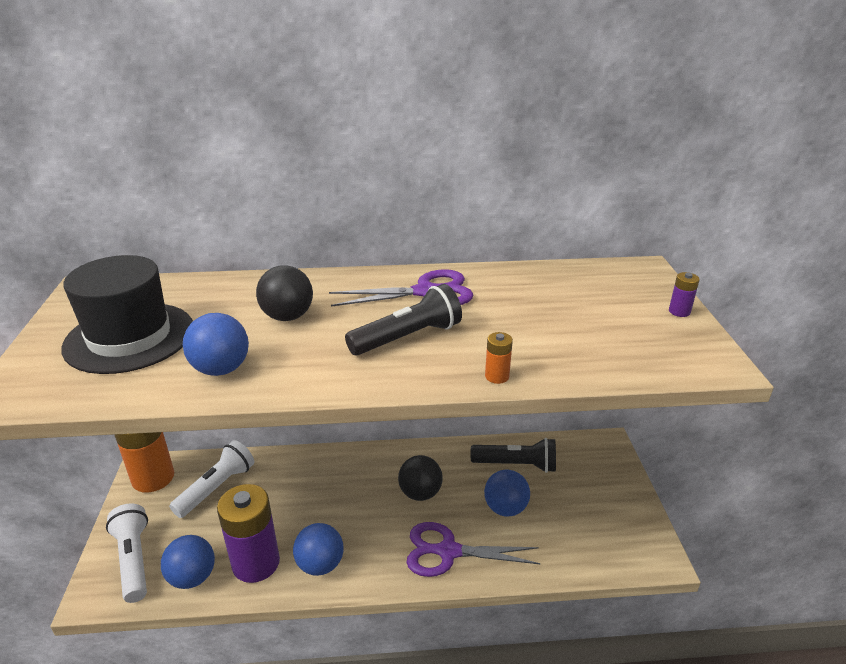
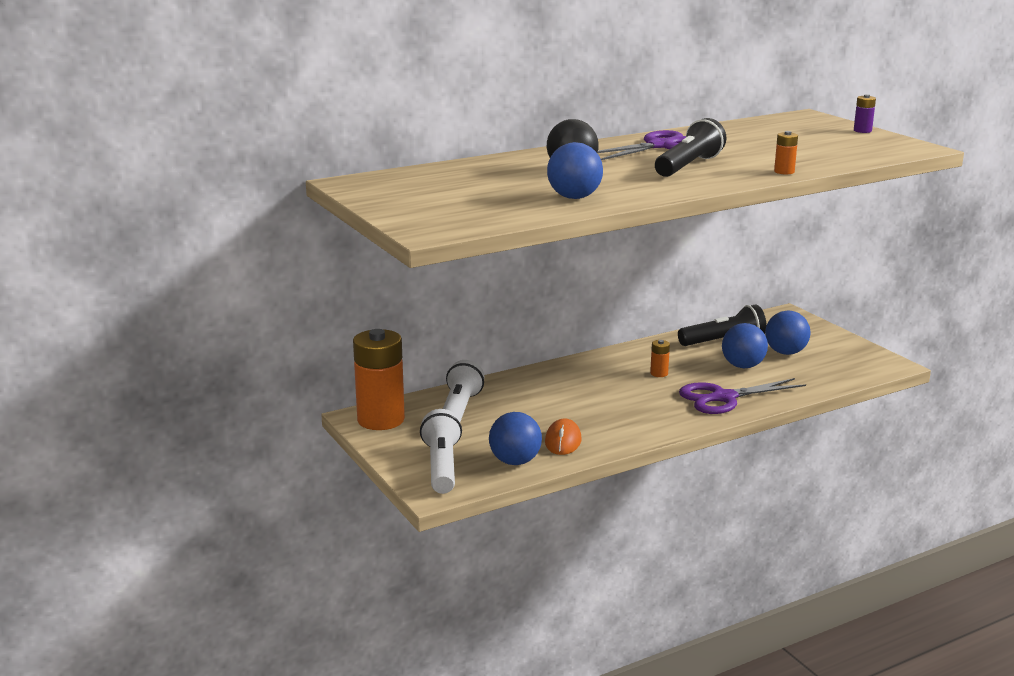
camera: 25 degrees left, 10 degrees down
black hat [61,255,193,374] -> none
white flashlight [106,504,148,603] -> white flashlight turned 45 degrees clockwise [420,409,462,494]
purple battery [217,484,280,583] -> orange mouse [545,419,582,455]
blue ball [293,523,344,576] -> blue ball moved to [765,311,811,355]
black ball [398,455,442,501] -> orange battery [650,340,670,377]

